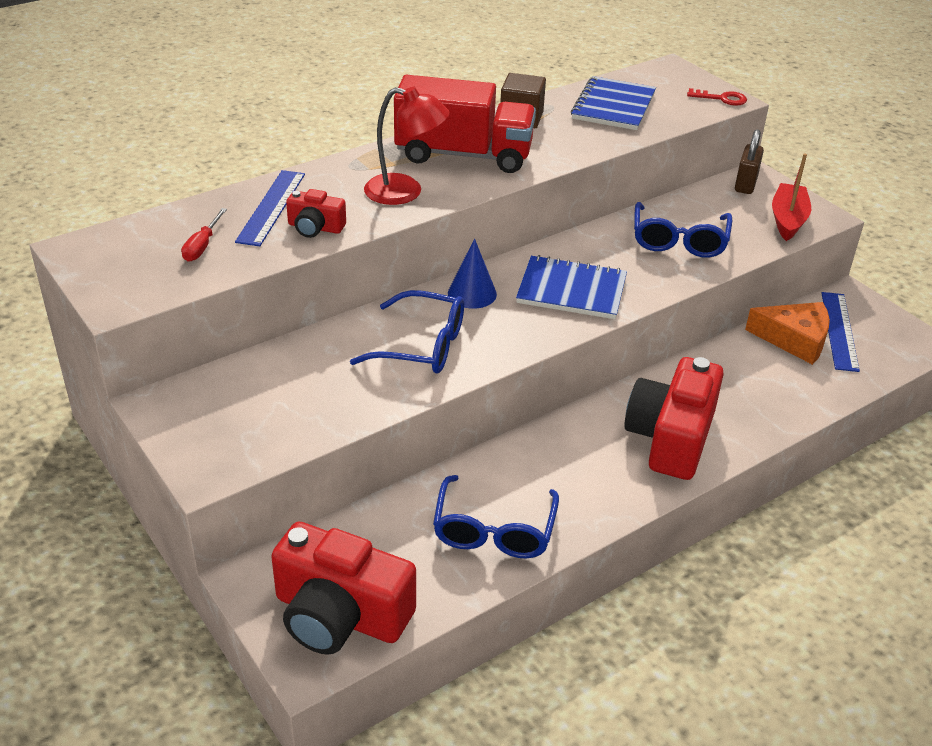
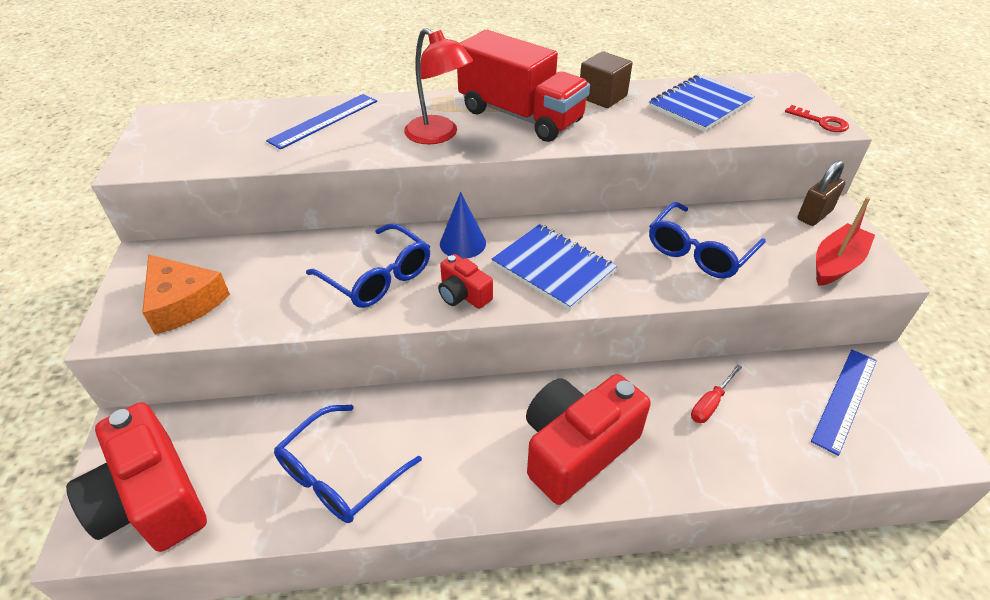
camera: 30 degrees right, 5 degrees up
red screwdriver [181,208,227,262] -> red screwdriver moved to [691,364,742,423]
red camera [286,189,346,238] -> red camera moved to [438,254,493,309]
orange cheese [745,302,830,365] -> orange cheese moved to [142,254,230,334]

